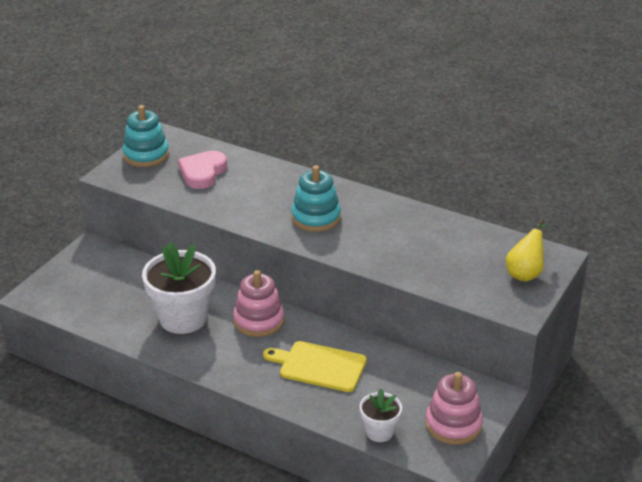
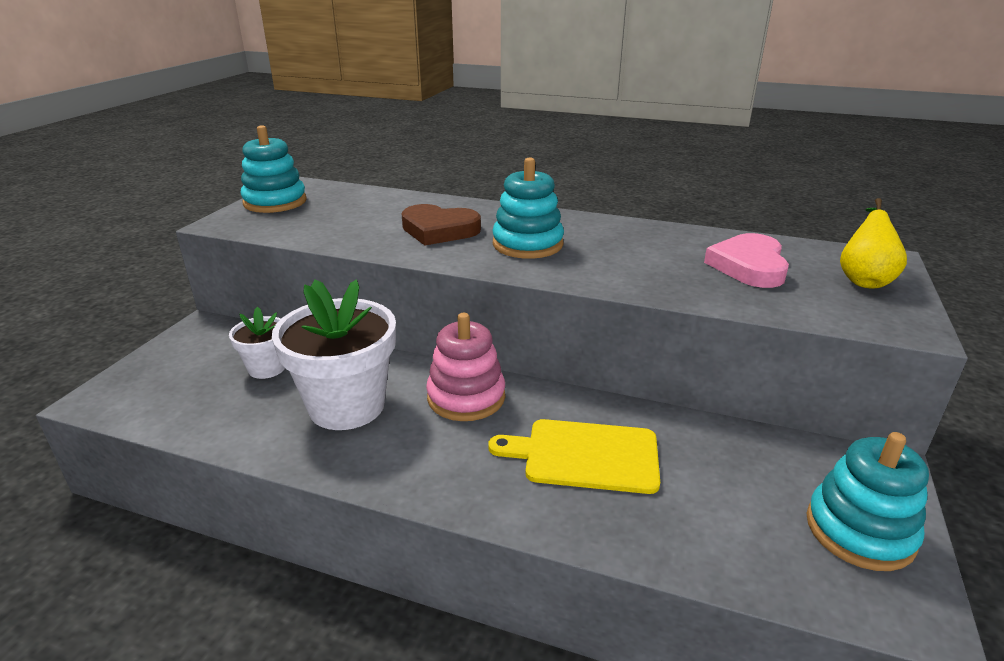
camera: 10 degrees left, 5 degrees down
pink heart [178,151,227,189] -> pink heart moved to [704,233,789,288]
white flower pot [359,389,402,442] -> white flower pot moved to [229,307,285,379]
pink stacking toy [425,372,483,445] -> turquoise stacking toy [806,432,929,571]
none -> brown heart [402,204,481,245]

